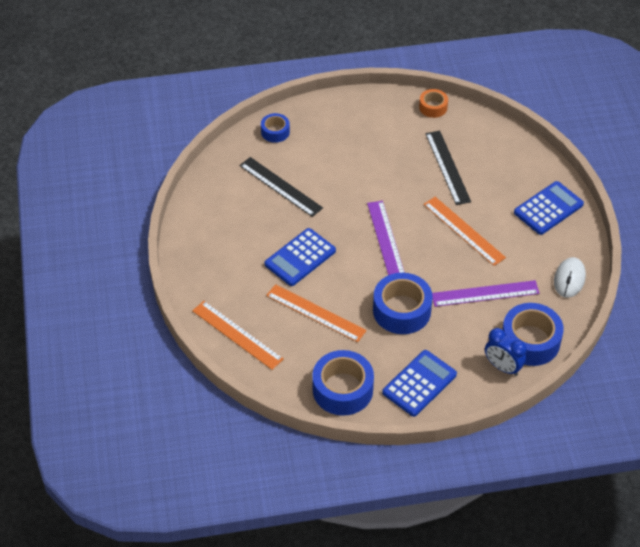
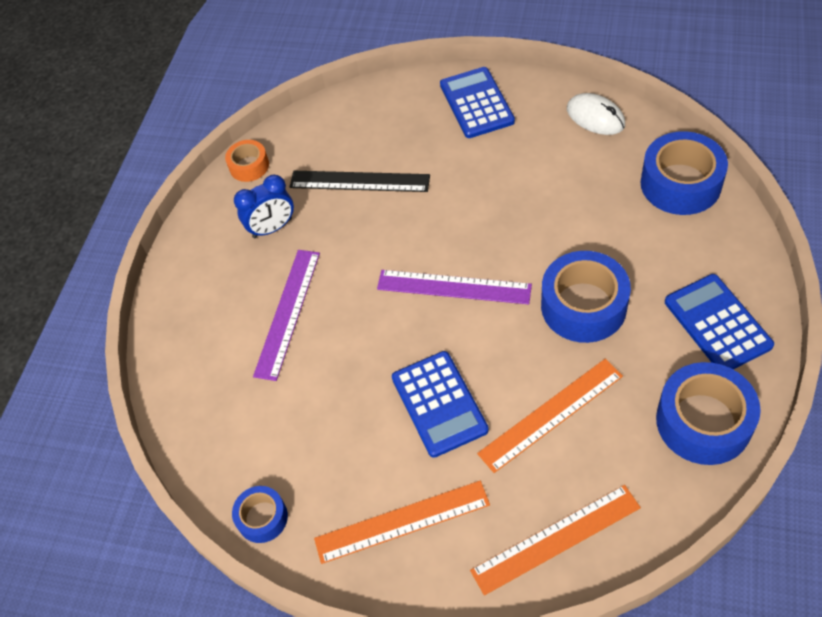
camera: 60 degrees left, 5 degrees up
black ruler [240,157,323,217] -> none
blue tape [261,113,290,143] -> blue tape moved to [232,486,288,543]
orange ruler [423,197,506,266] -> orange ruler moved to [314,481,490,564]
purple ruler [432,280,540,307] -> purple ruler moved to [253,250,320,381]
blue clock [485,328,527,376] -> blue clock moved to [234,175,294,238]

